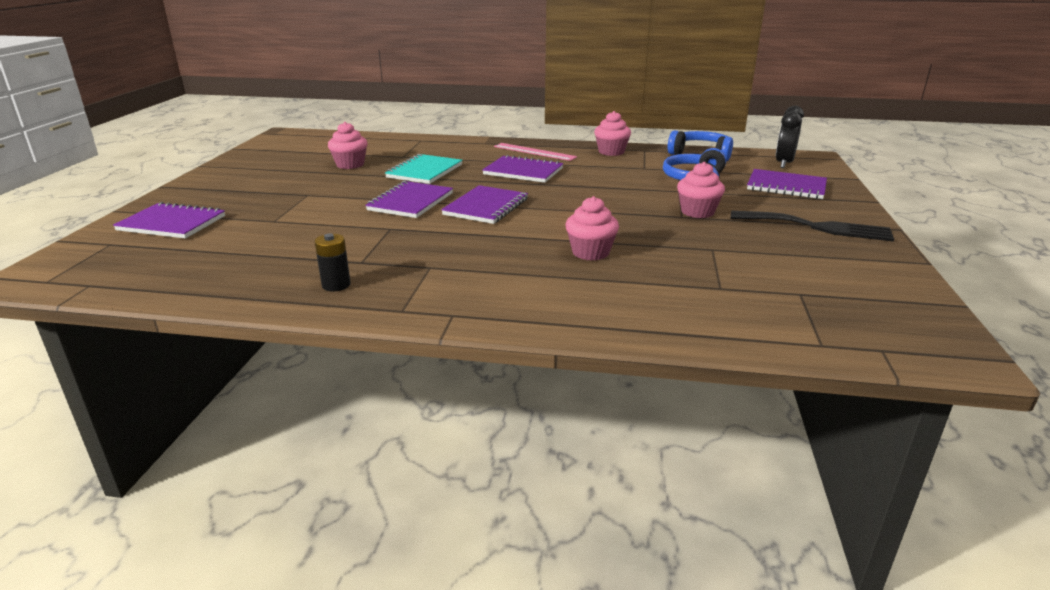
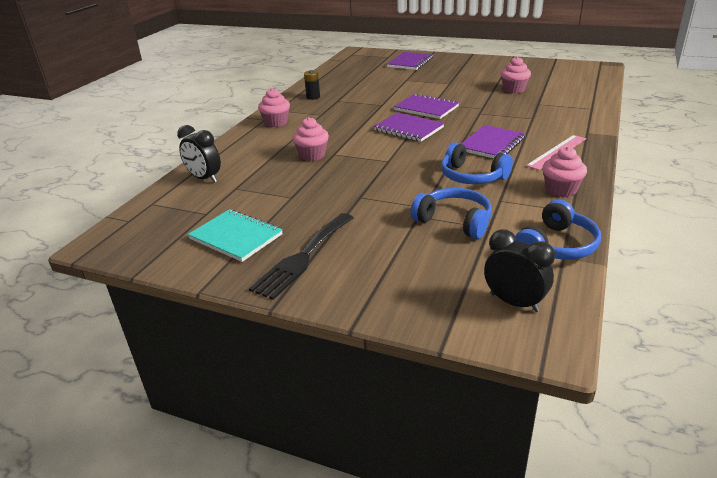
camera: 105 degrees right, 5 degrees up
turquoise notebook [385,154,463,184] -> turquoise notebook moved to [188,209,283,262]
pink cupcake [677,162,725,218] -> pink cupcake moved to [258,88,290,127]
purple notebook [747,169,827,199] -> none
none -> black clock [177,125,221,183]
none -> blue headphones [441,142,513,184]

